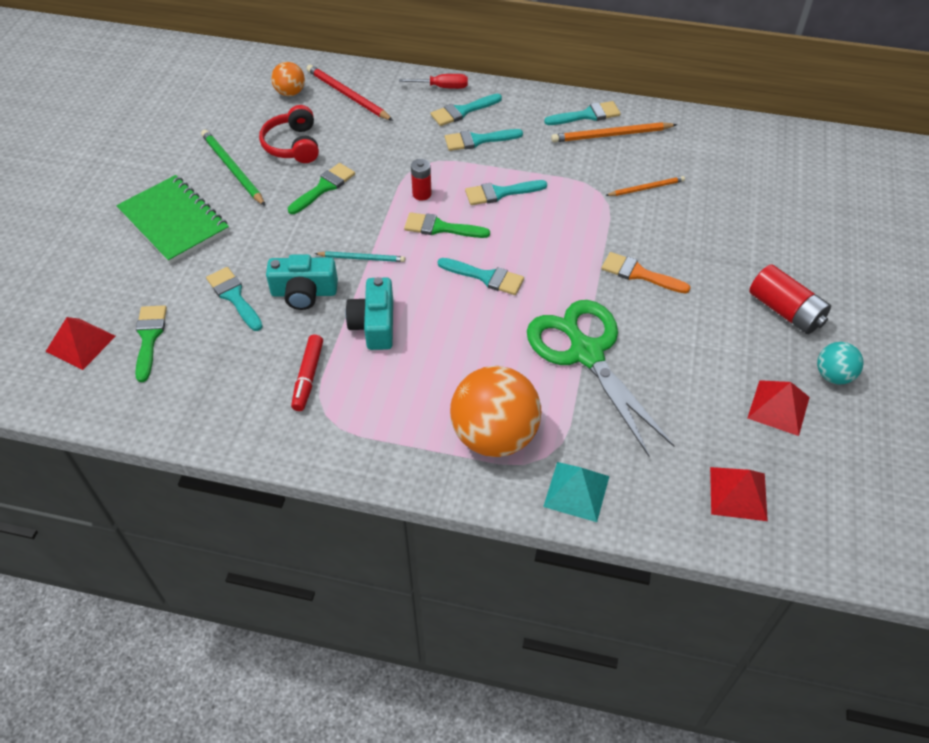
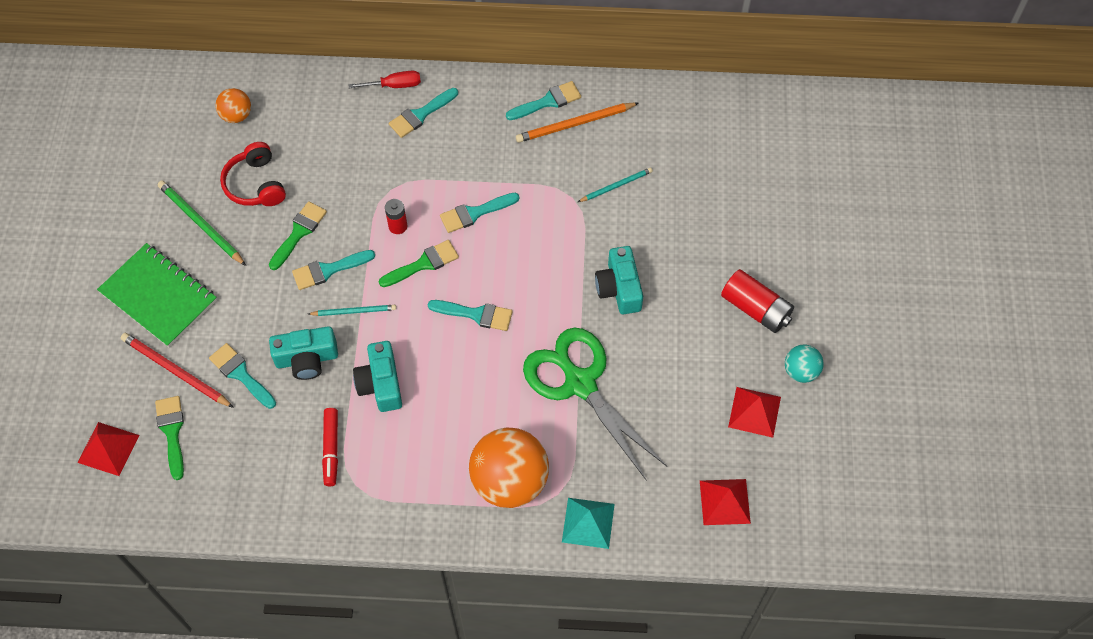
camera: 10 degrees left, 10 degrees up
red pencil [307,65,393,121] -> red pencil moved to [121,333,234,408]
green brush [404,212,490,238] -> green brush turned 150 degrees clockwise [379,240,459,287]
turquoise brush [445,129,523,151] -> turquoise brush moved to [292,250,375,290]
orange brush [601,252,691,294] -> turquoise camera [595,246,643,314]
orange pencil [605,176,685,196] -> turquoise pencil [578,168,653,202]

